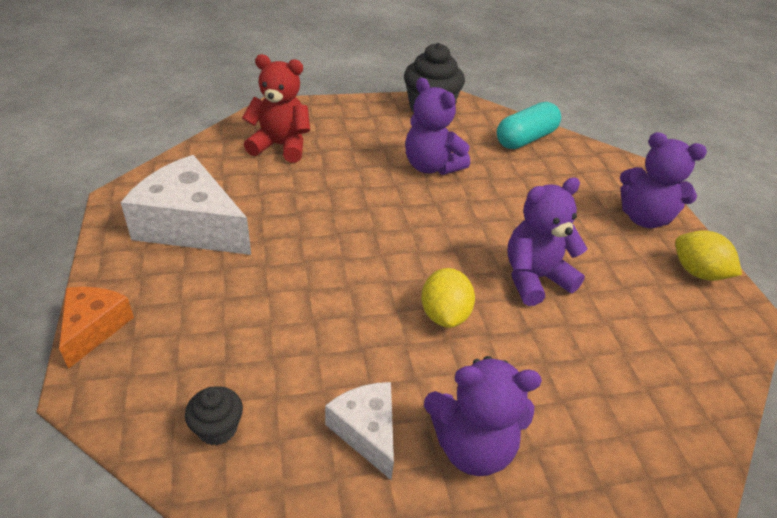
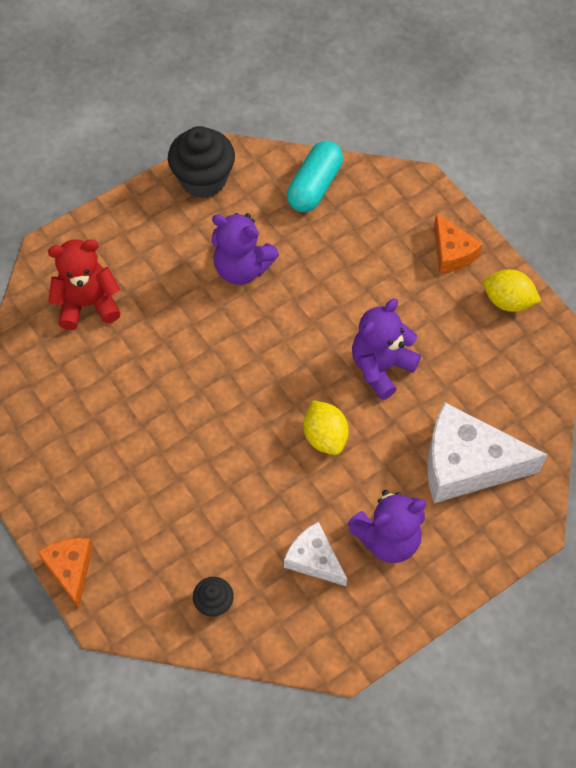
camera: 20 degrees left, 20 degrees up
white cheese [120,155,251,255] -> white cheese moved to [427,402,547,503]
purple teddy bear [620,132,707,228] -> orange cheese [434,214,482,274]

